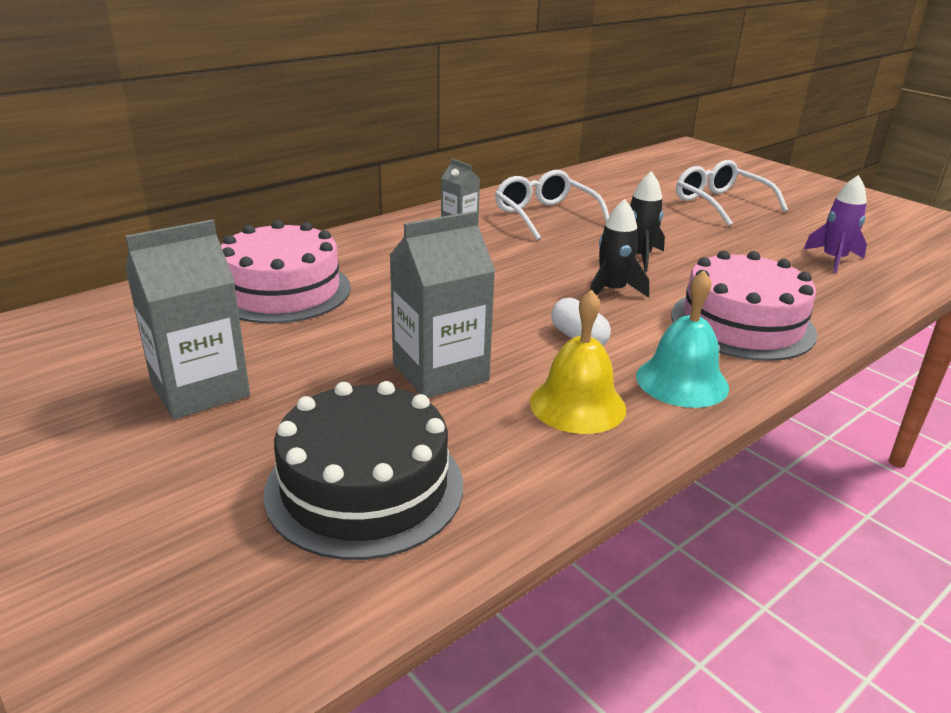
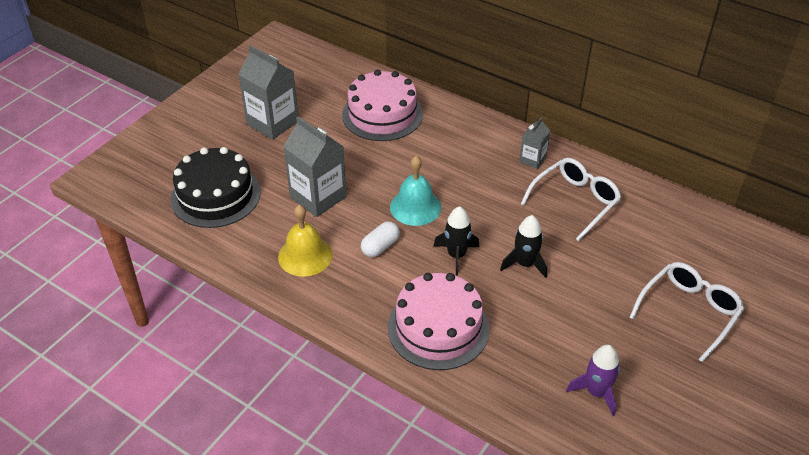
camera: 75 degrees right, 15 degrees up
turquoise bell [636,271,729,408] -> turquoise bell moved to [390,156,441,226]

